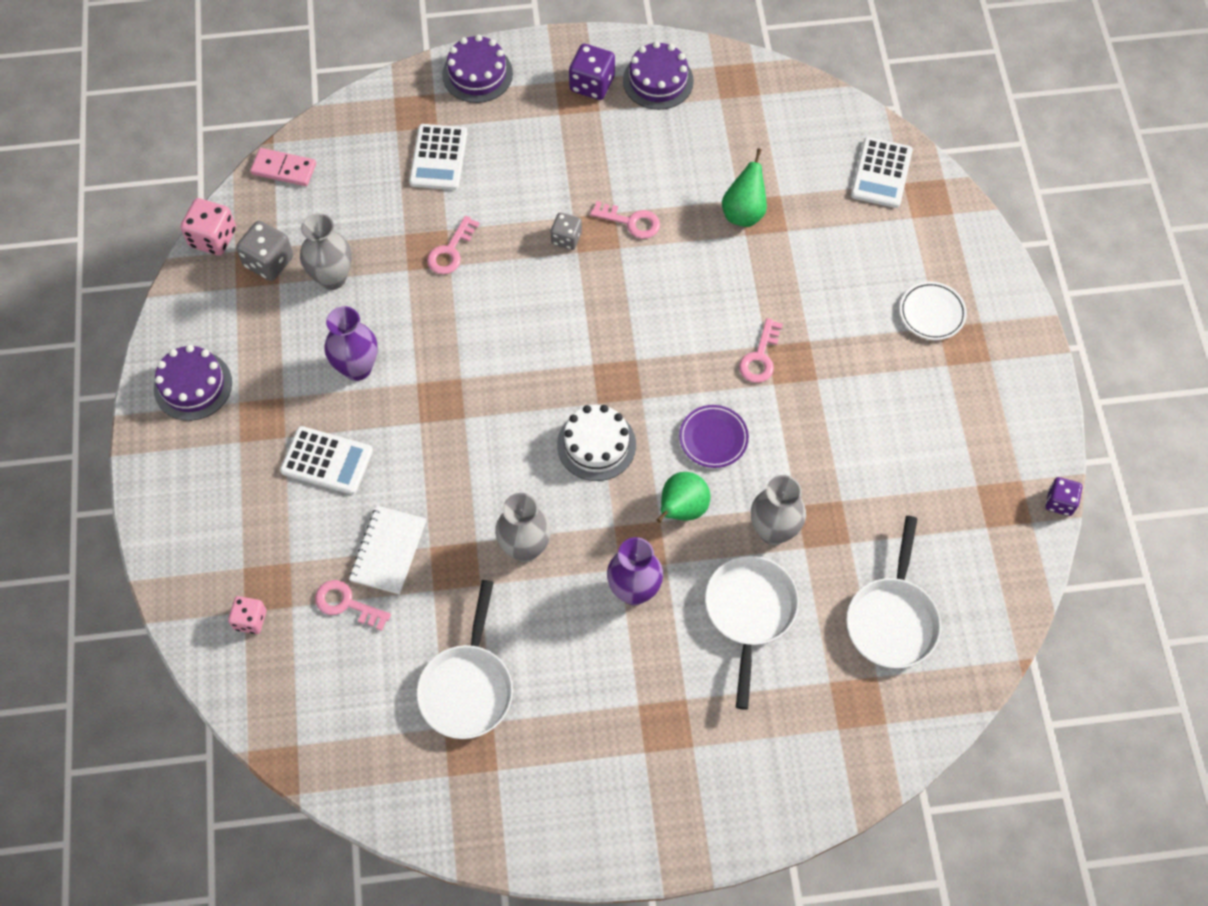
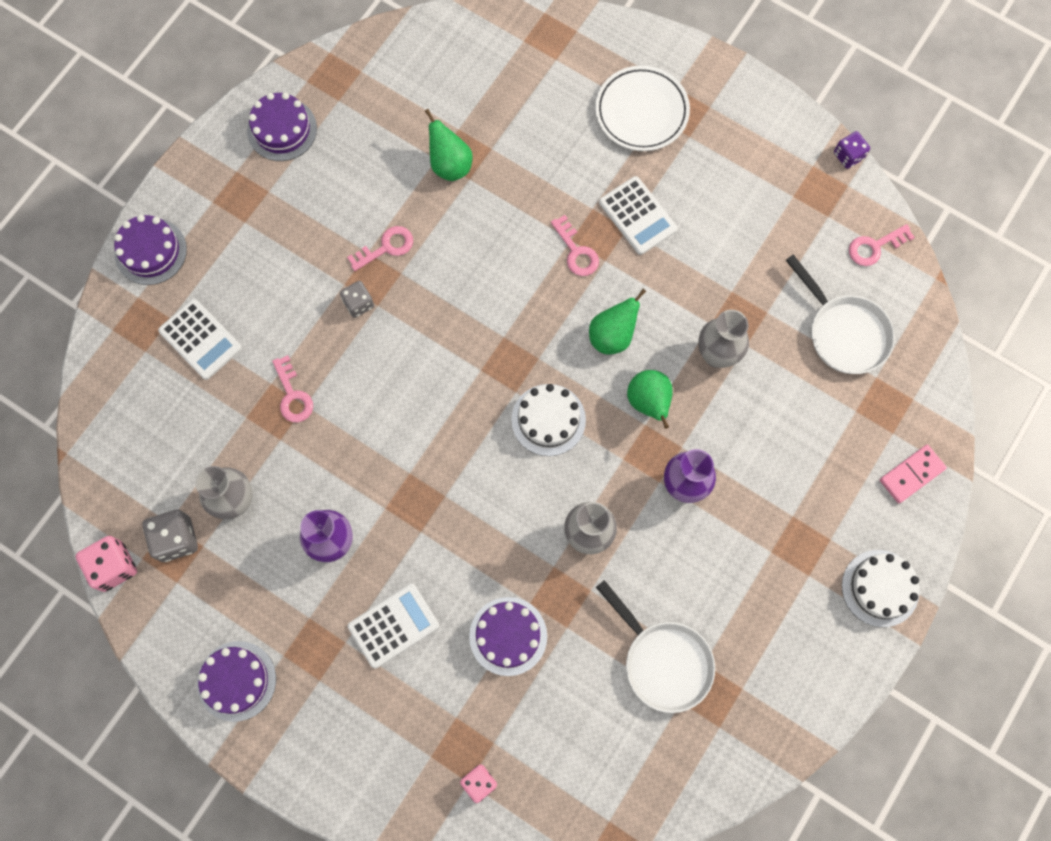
camera: 50 degrees left, 10 degrees up
pink domino [250,148,316,186] -> pink domino moved to [880,445,947,503]
pink key [315,580,391,631] -> pink key moved to [849,224,915,266]
white notebook [349,506,426,595] -> purple cake [469,597,547,676]
purple dice [569,44,615,100] -> none
purple plate [679,405,749,468] -> green pear [589,289,646,355]
white pan [705,556,799,710] -> none
white calculator [851,137,913,208] -> white calculator moved to [599,176,678,255]
white plate [900,282,967,340] -> white plate [595,65,690,151], size x1.55
none -> white cake [842,550,920,627]

